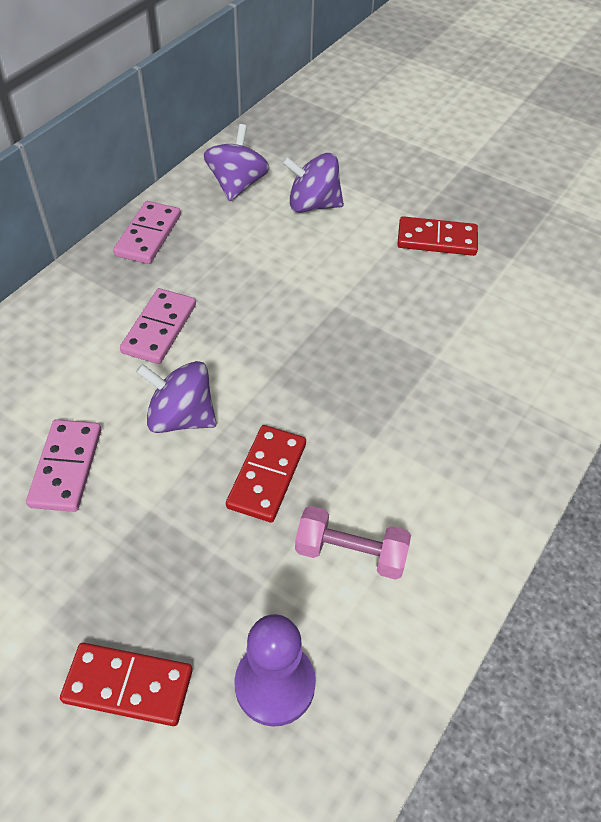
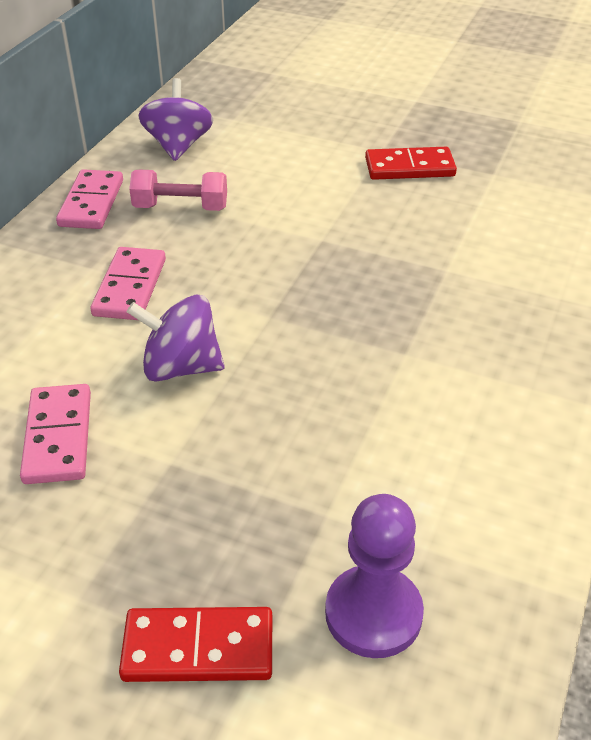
camera: 10 degrees left, 10 degrees down
red domino [226,425,306,522] -> none
purple spinning top [282,153,344,213] -> none
pink dumbbell [295,506,411,580] -> pink dumbbell moved to [129,170,227,211]

